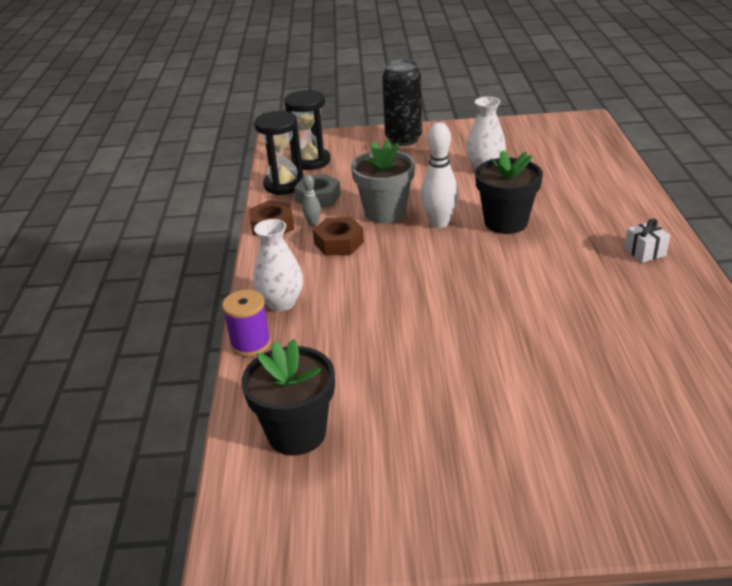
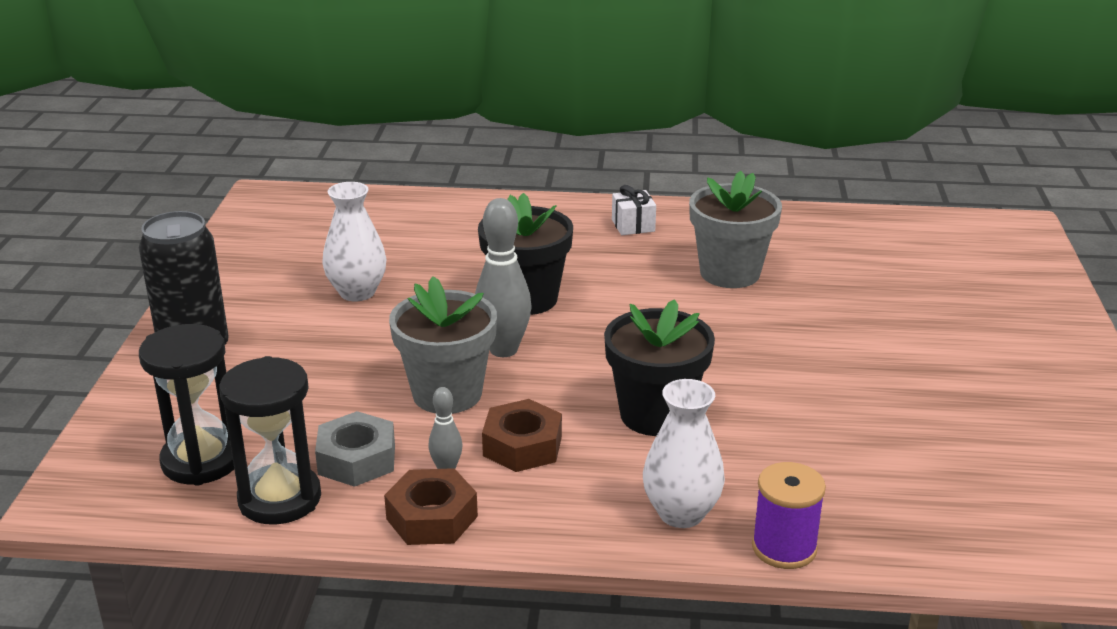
camera: 85 degrees left, 5 degrees down
black flower pot [241,339,335,455] -> black flower pot moved to [604,299,715,436]
white bowling pin [421,122,458,228] -> grey bowling pin [475,198,532,357]
none -> grey flower pot [689,171,782,288]

